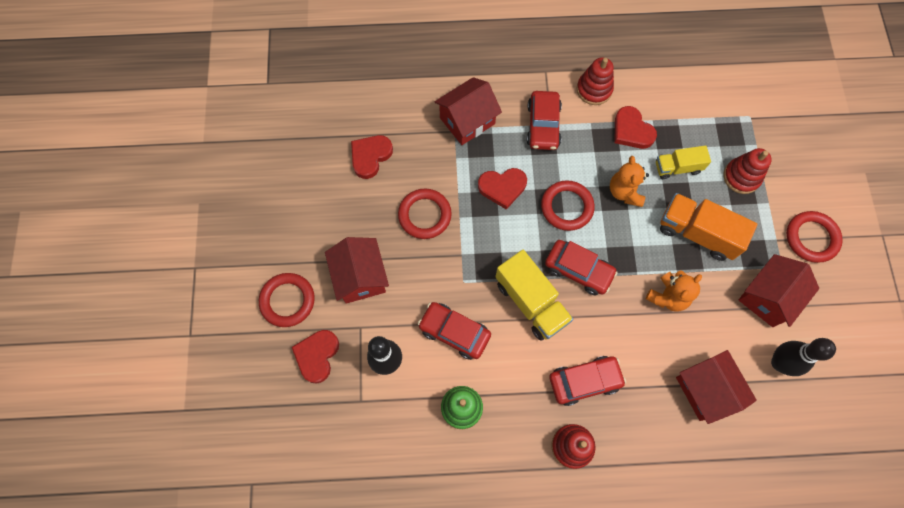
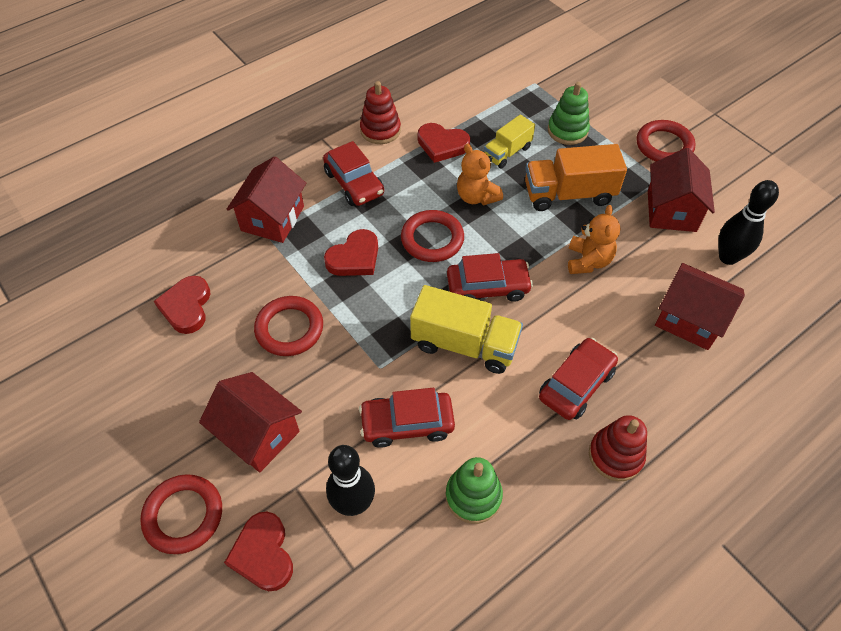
camera: 35 degrees left, 15 degrees down
red stacking toy [723,148,772,194] -> green stacking toy [548,82,590,145]

